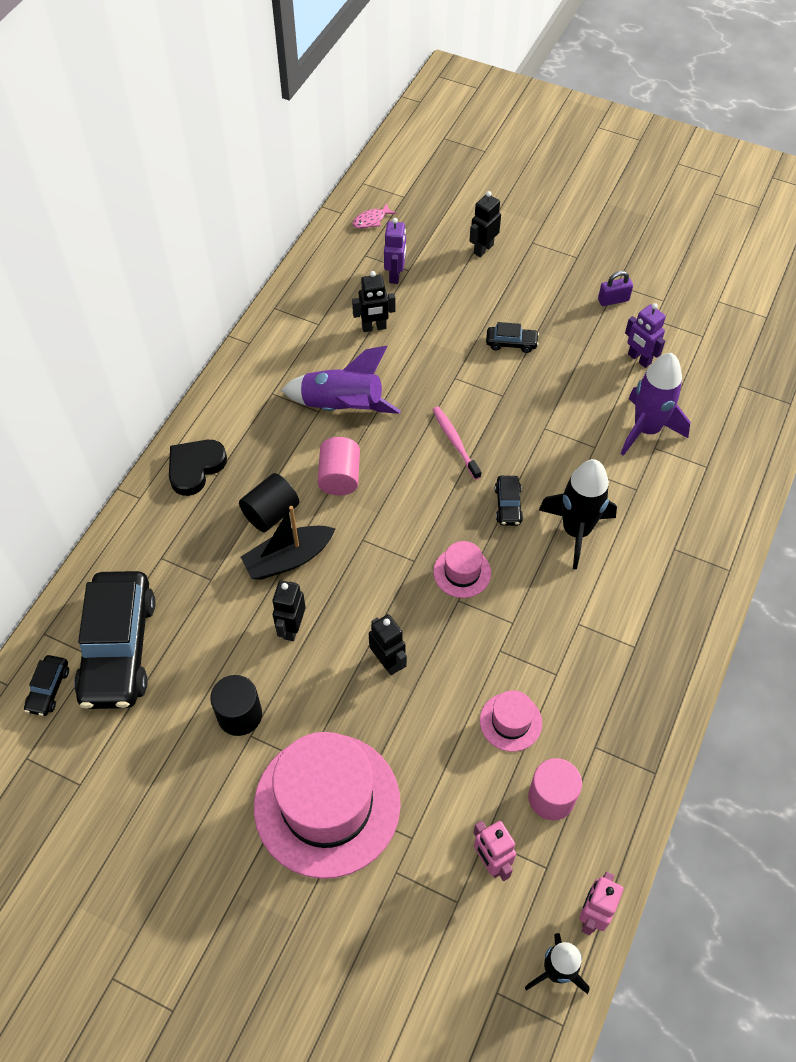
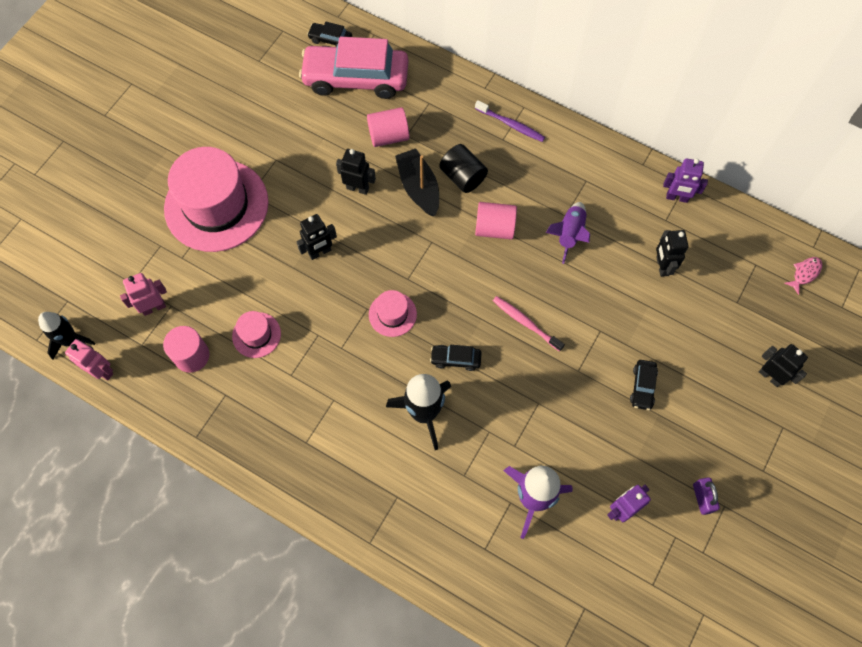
camera: 95 degrees right, 10 degrees up
black car [74,571,156,709] -> pink car [299,37,408,99]
black heart [169,440,227,496] -> purple toothbrush [475,100,545,142]
black cylinder [210,675,262,736] -> none
purple rocket [281,346,401,414] -> purple rocket [546,202,590,264], size x0.66
pink fish [353,203,396,229] -> pink fish turned 75 degrees clockwise [784,257,822,295]
purple robot [384,218,406,284] -> purple robot moved to [663,158,708,203]
pink toothbrush [432,407,481,480] -> pink toothbrush turned 120 degrees counterclockwise [493,296,565,352]
none -> pink cylinder [367,107,409,147]

